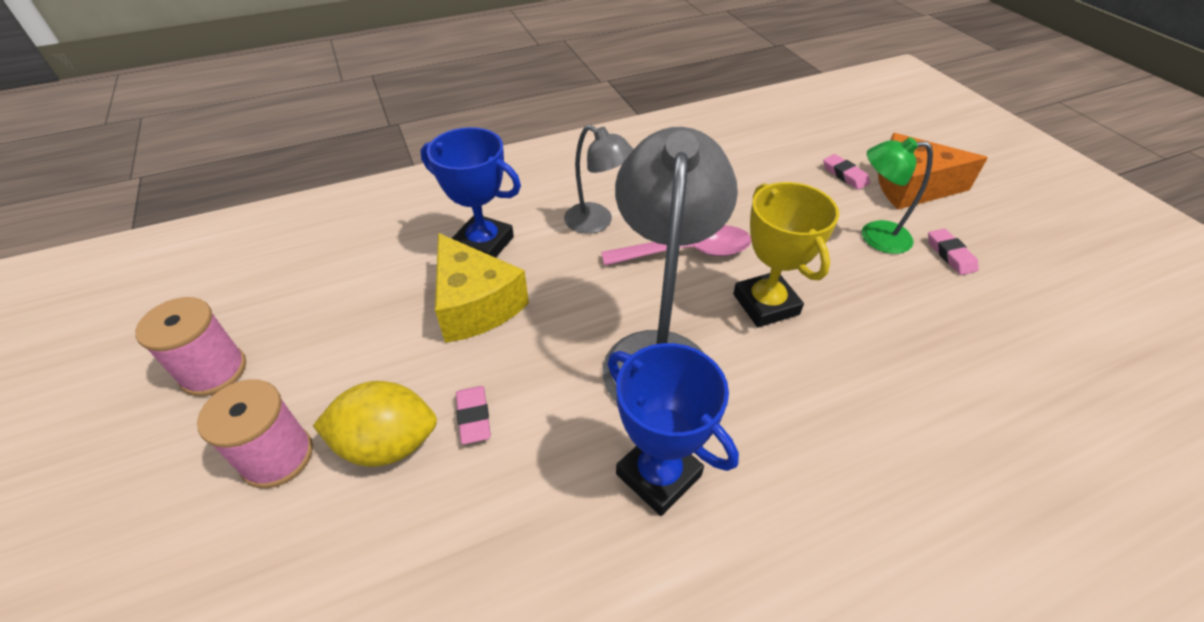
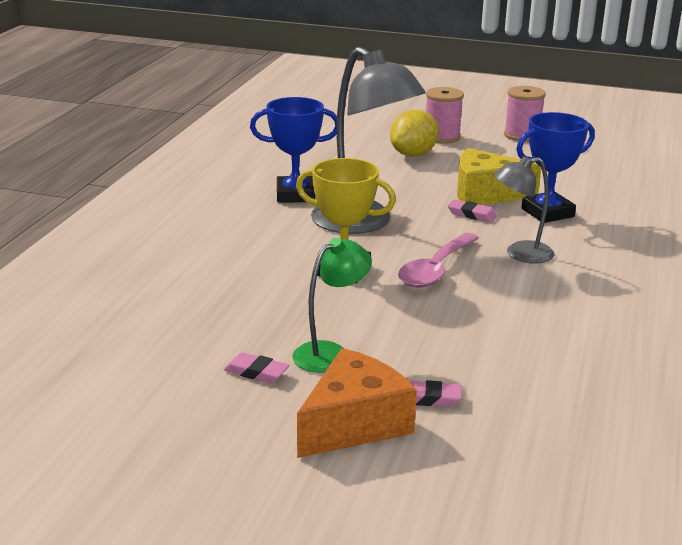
camera: 130 degrees right, 20 degrees down
pink eraser [456,386,491,444] -> pink eraser moved to [448,200,497,222]

